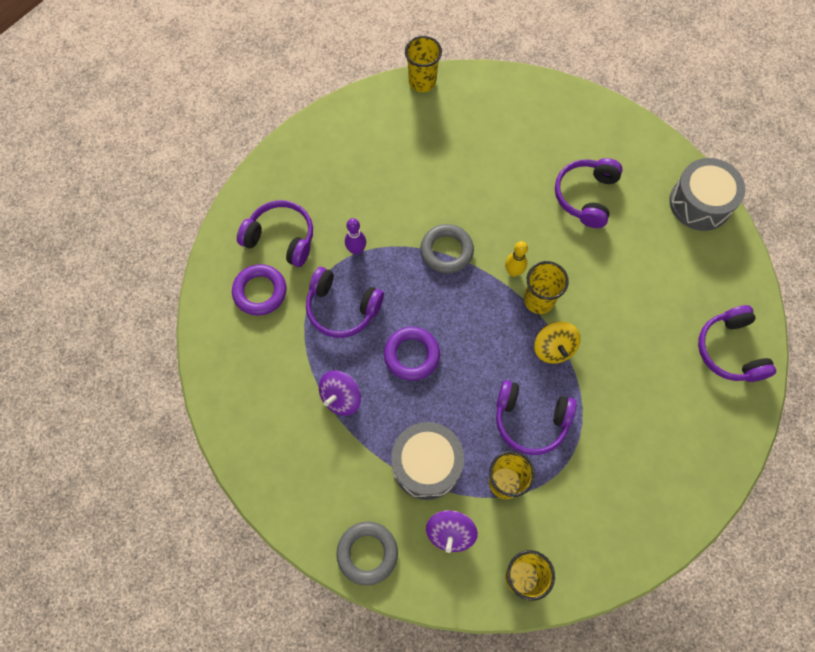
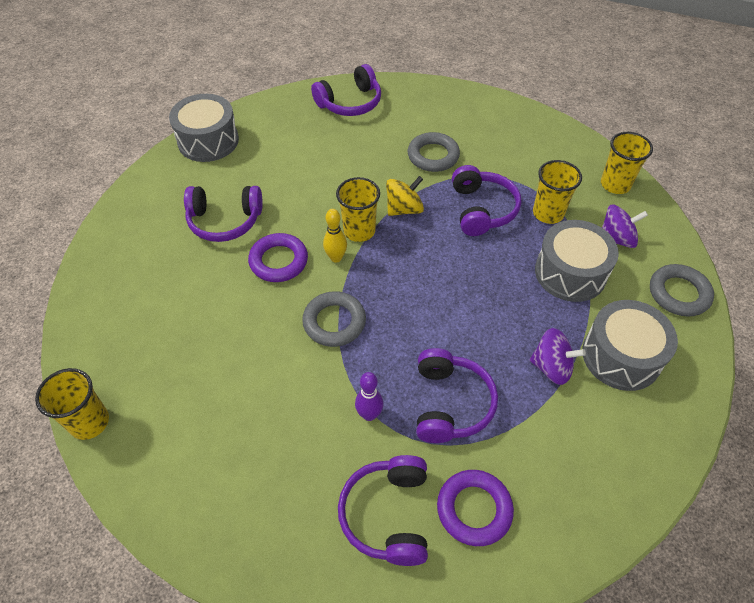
camera: 110 degrees left, 15 degrees down
purple ring [384,327,440,381] -> purple ring moved to [248,233,308,282]
none -> grey ring [408,132,460,172]
none -> grey drum [582,300,678,391]

